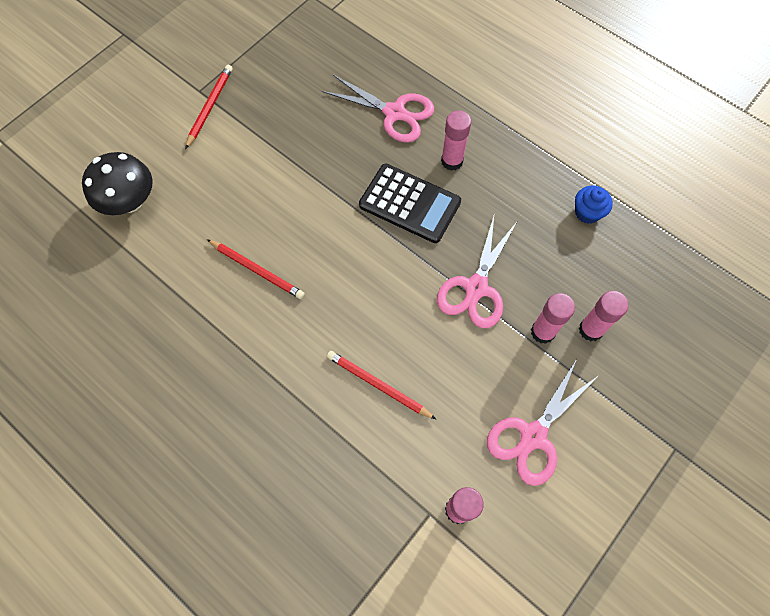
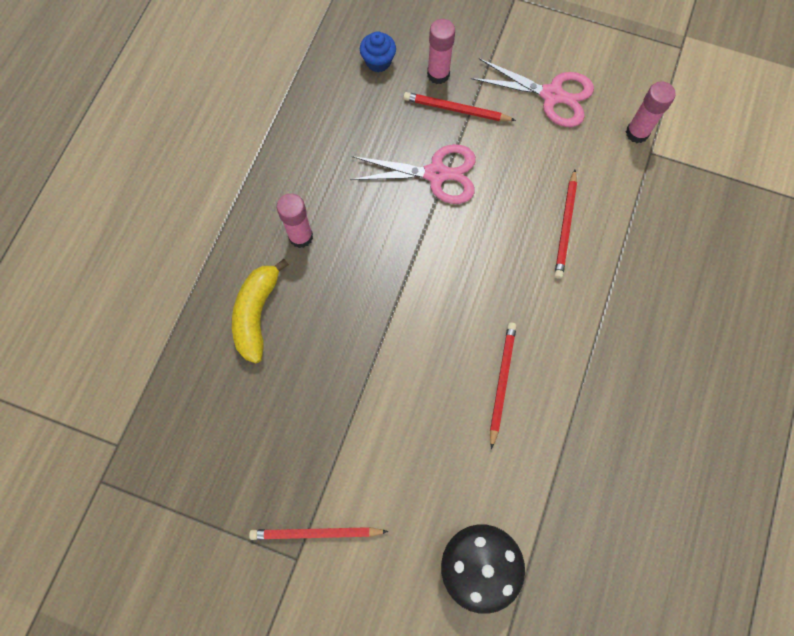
camera: 110 degrees left, 5 degrees up
pink scissors [322,74,434,143] -> yellow banana [232,259,289,363]
black calculator [359,164,461,243] -> none
pink glue stick [531,293,575,344] -> red pencil [403,92,516,121]
blue cupcake [575,186,613,224] -> blue cupcake moved to [360,31,396,72]

